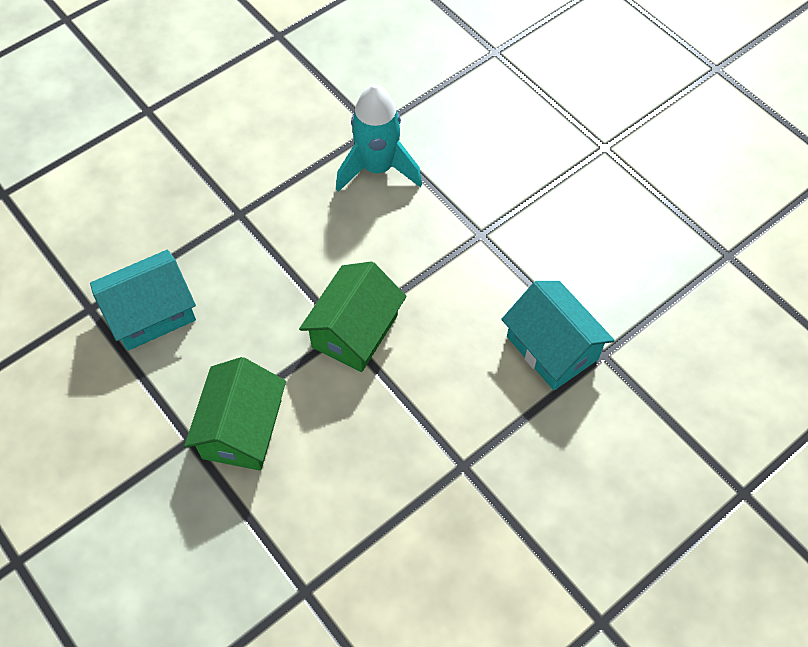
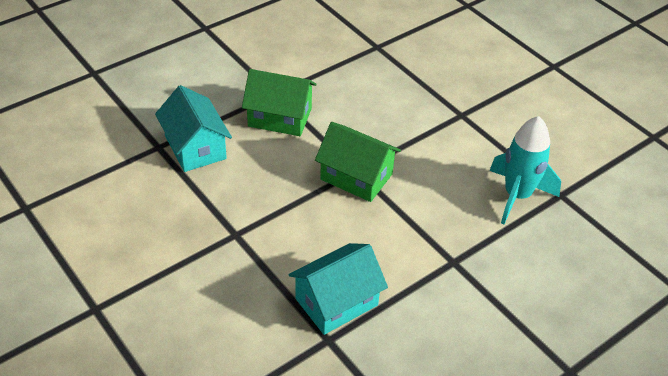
camera: 90 degrees right, 15 degrees down
turquoise house [90,250,196,351] -> turquoise house moved to [155,85,232,172]

